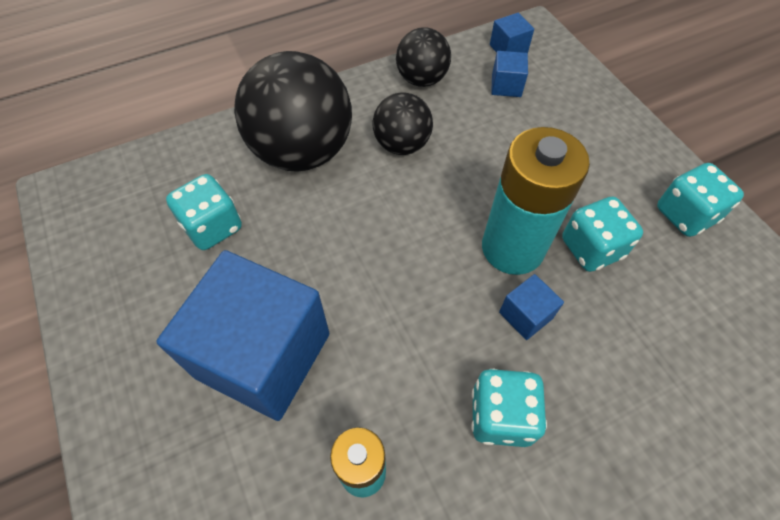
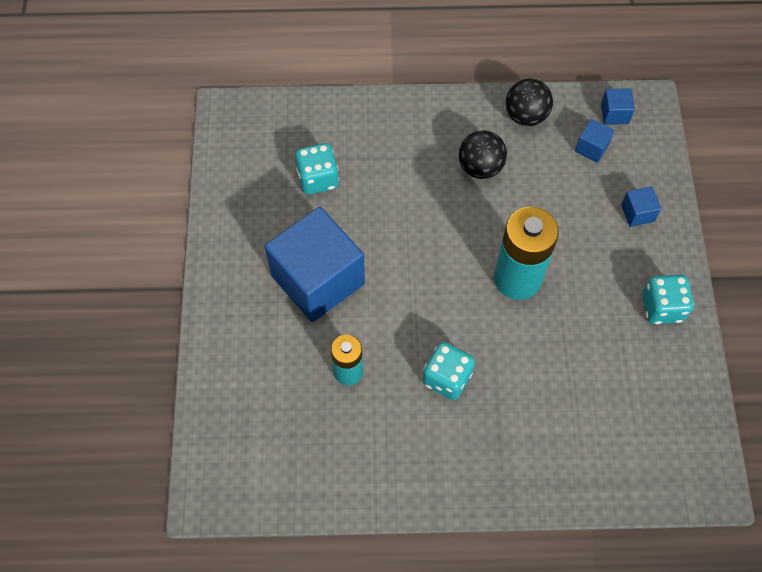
camera: 25 degrees right, 5 degrees up
black ball [234,51,352,172] -> none
blue cube [499,274,564,340] -> blue cube moved to [621,186,661,227]
turquoise dice [562,197,643,272] -> none

